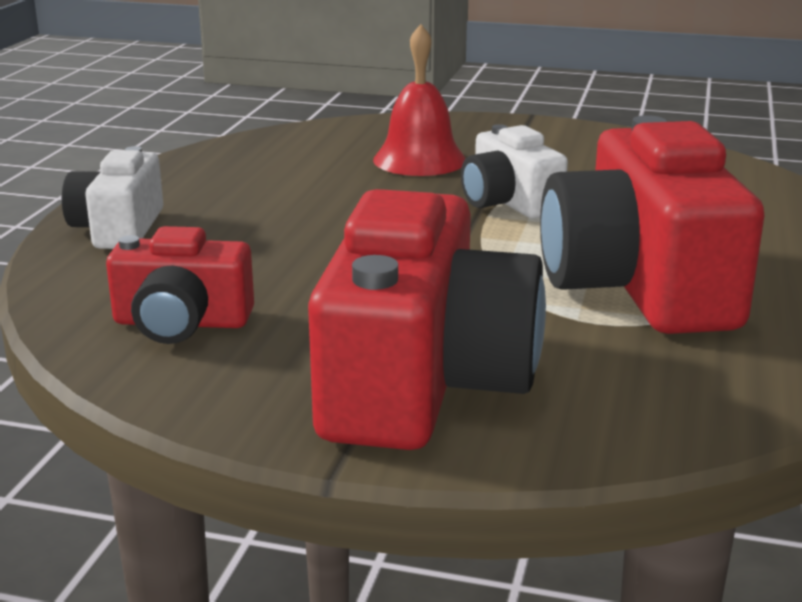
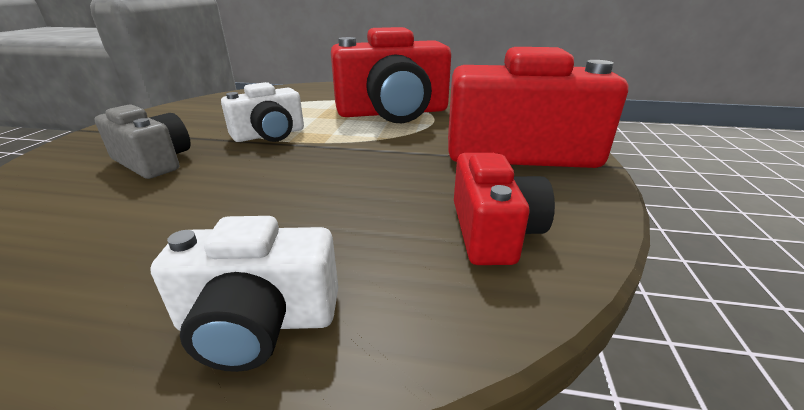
camera: 95 degrees left, 5 degrees up
red bell [373,24,466,176] -> grey camera [94,105,191,179]

